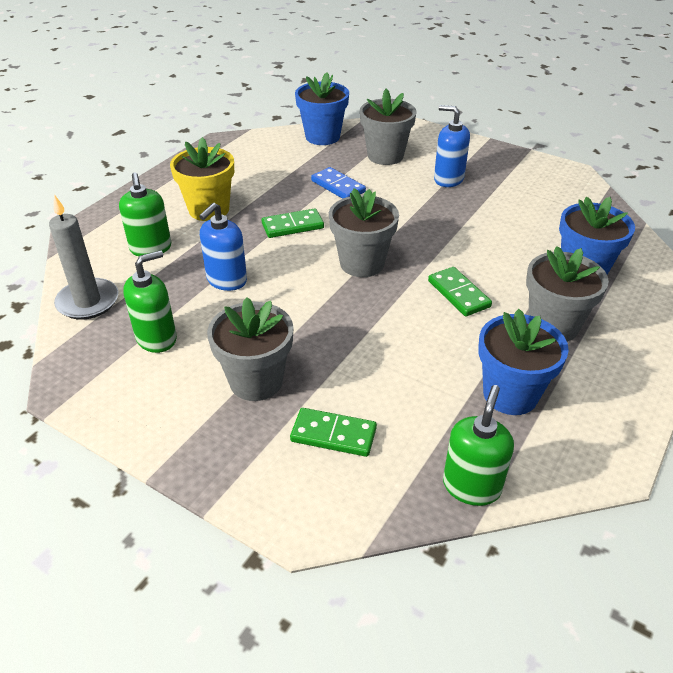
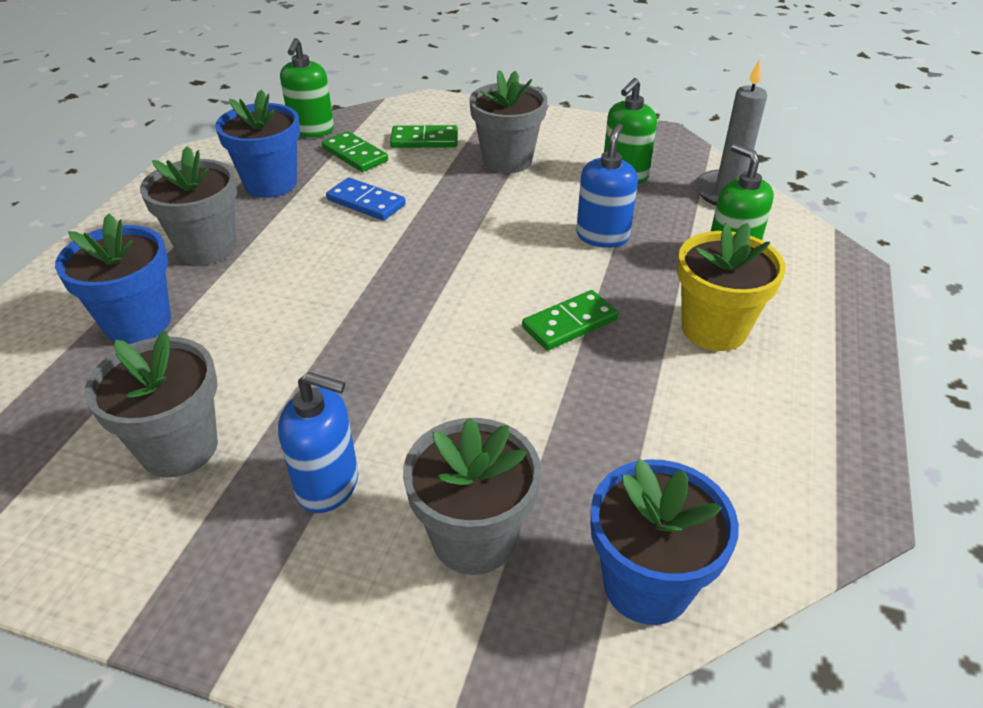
camera: 165 degrees right, 0 degrees up
blue domino [311,167,366,199] -> blue domino moved to [326,177,406,221]
grey flower pot [329,188,399,277] -> grey flower pot moved to [84,330,218,478]
green domino [428,267,492,317] -> green domino moved to [322,131,388,172]

